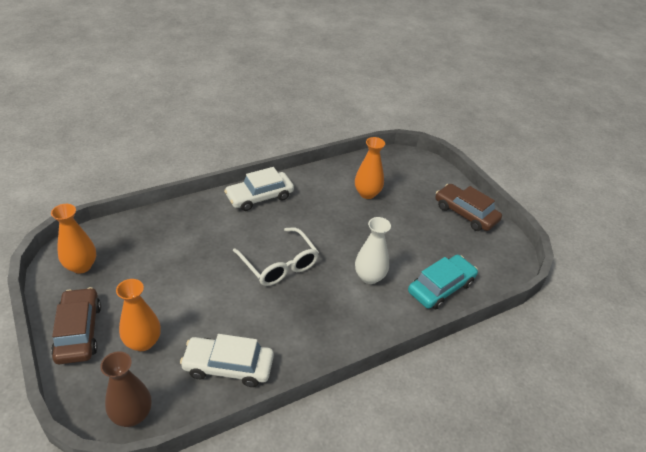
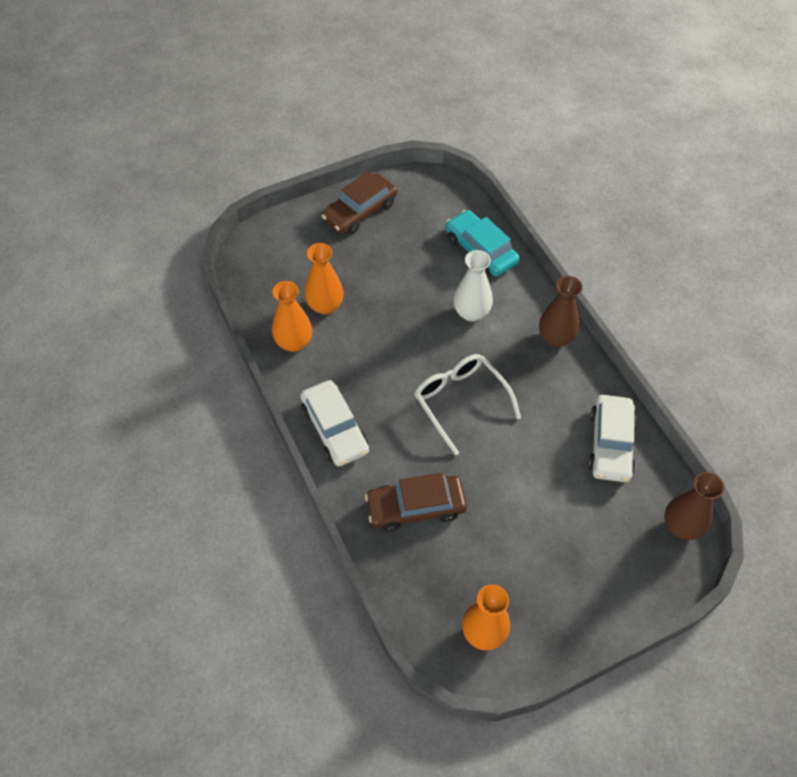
camera: 85 degrees left, 15 degrees up
brown car [51,287,101,364] -> brown car moved to [365,473,467,532]
orange vase [116,279,161,351] -> orange vase moved to [272,281,312,352]
white glasses [233,227,319,286] -> white glasses turned 90 degrees counterclockwise [415,354,521,456]
none -> brown vase [539,276,583,347]

